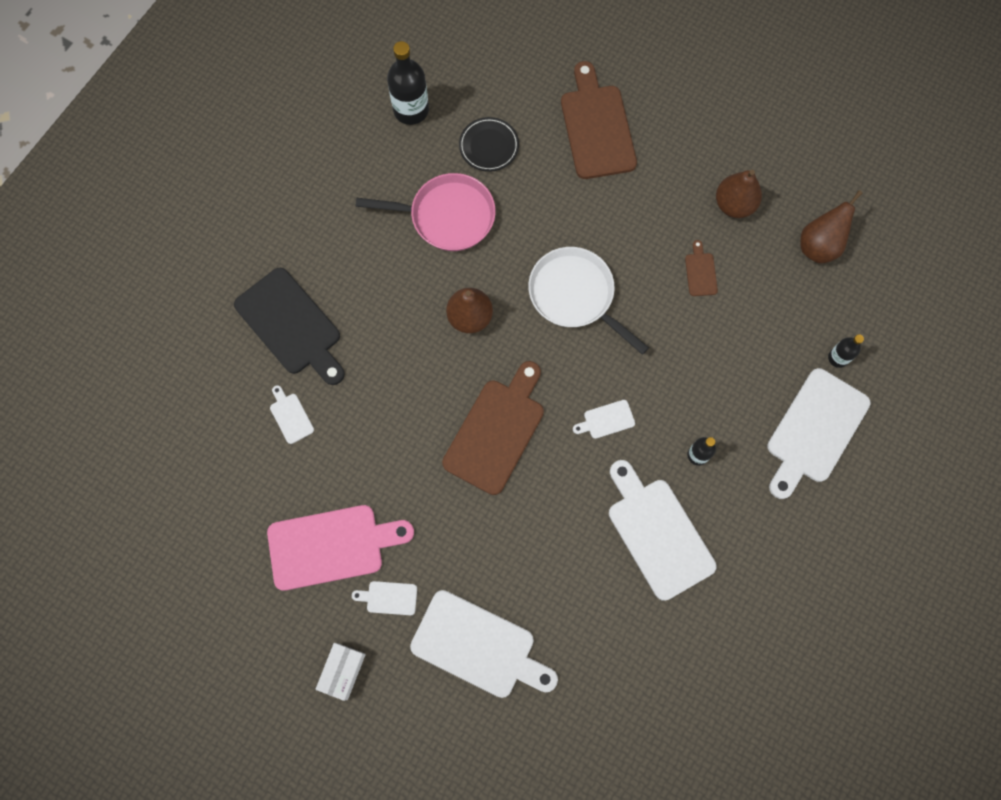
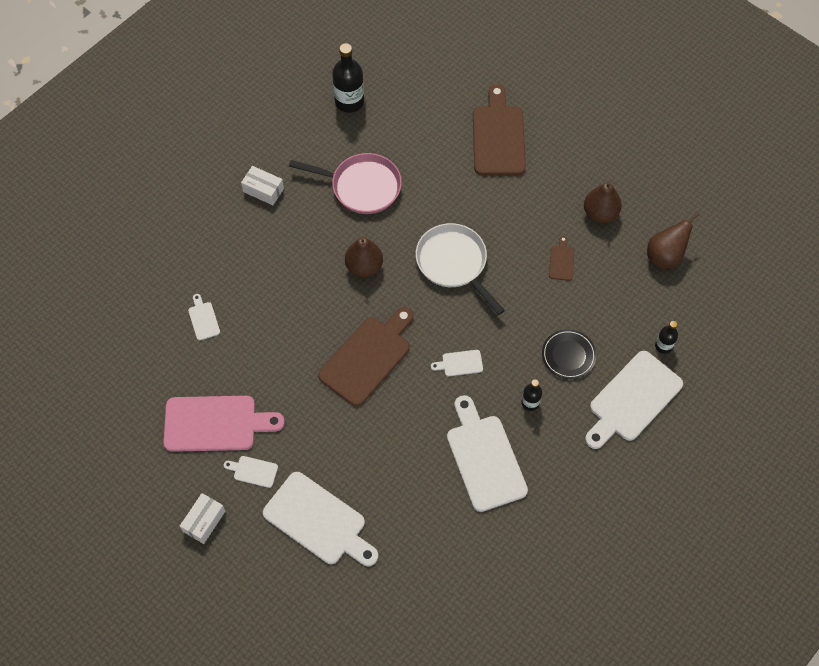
camera: 10 degrees right, 10 degrees down
black cutting board [234,268,345,385] -> none
black plate [459,117,519,172] -> black plate moved to [542,329,596,379]
none -> white box [241,166,284,205]

